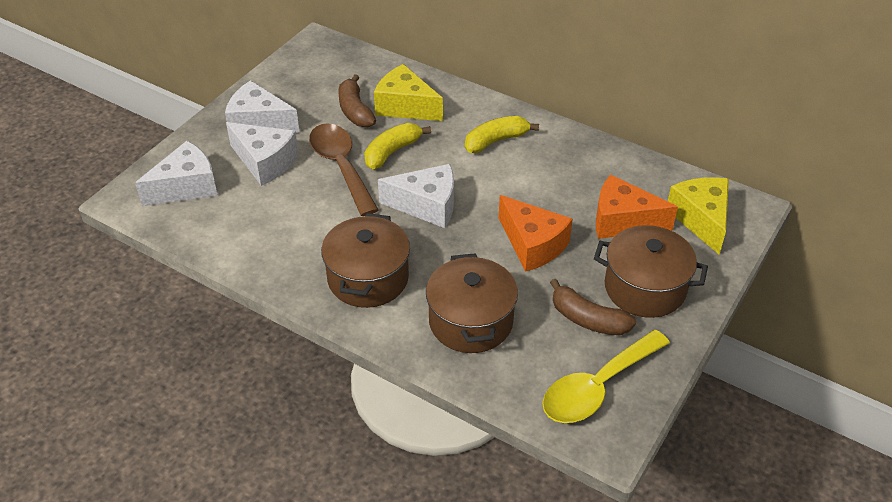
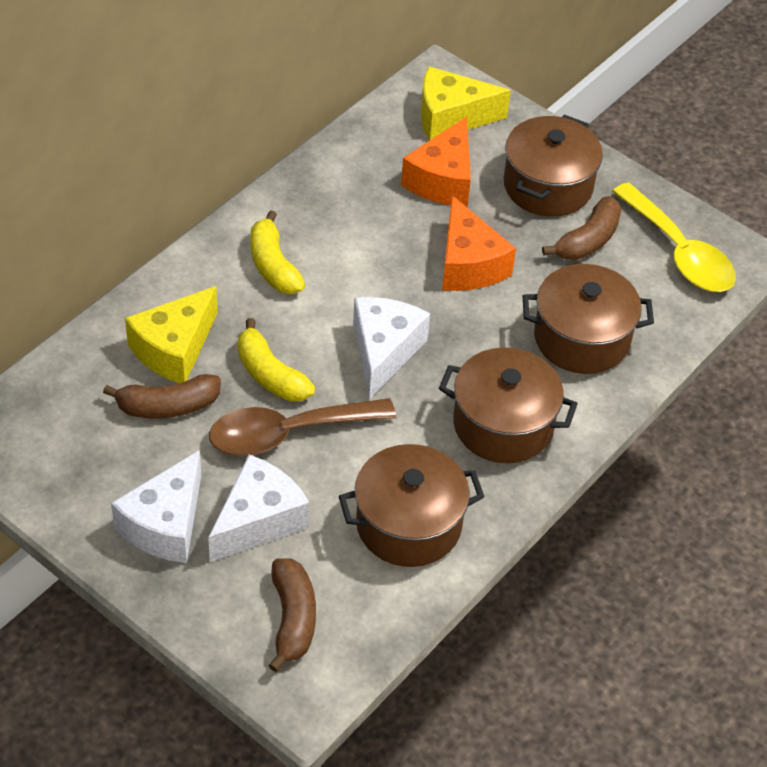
camera: 85 degrees left, 5 degrees up
white cheese [135,141,218,206] -> brown banana [268,558,316,672]
orange cheese [499,195,573,272] -> orange cheese turned 105 degrees clockwise [442,196,516,291]
none -> brown pot [339,444,484,567]

